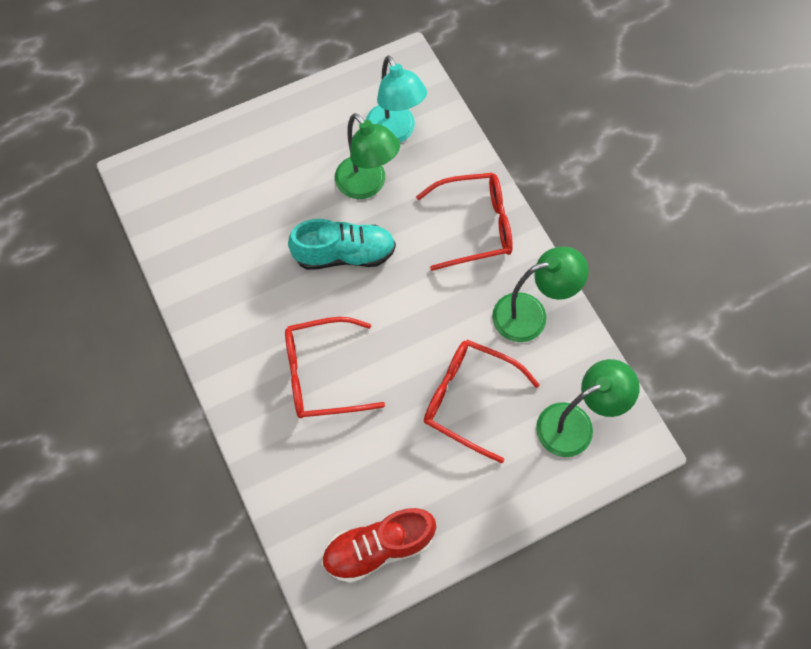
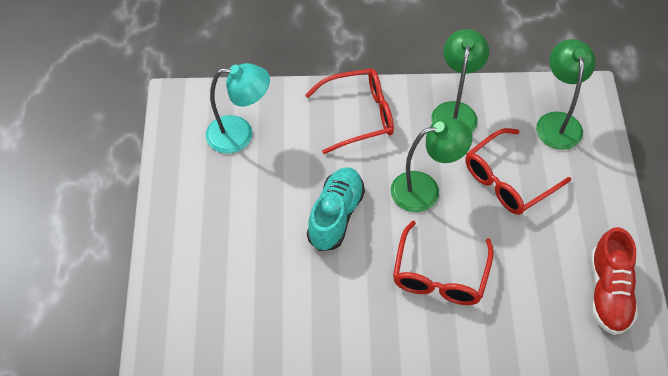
camera: 65 degrees left, 10 degrees down
green lamp [335,113,400,199] -> green lamp moved to [391,117,472,212]
red glasses [416,173,513,271] -> red glasses turned 60 degrees clockwise [305,68,394,154]

